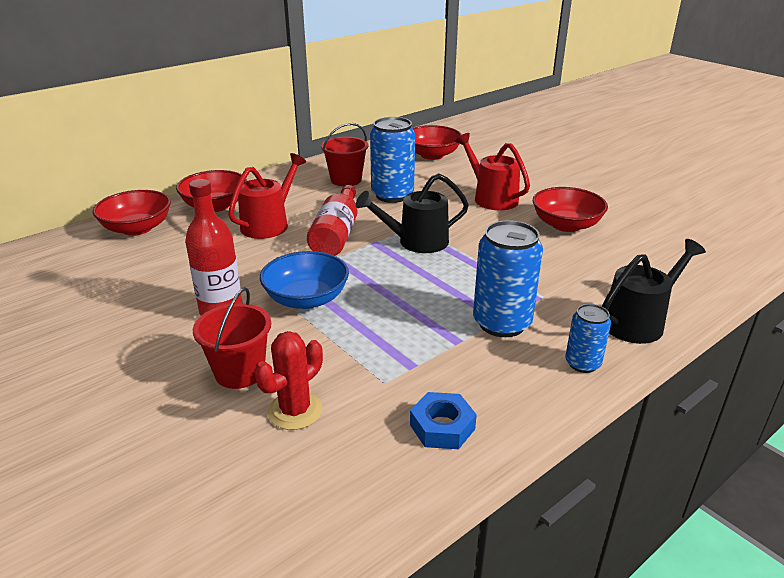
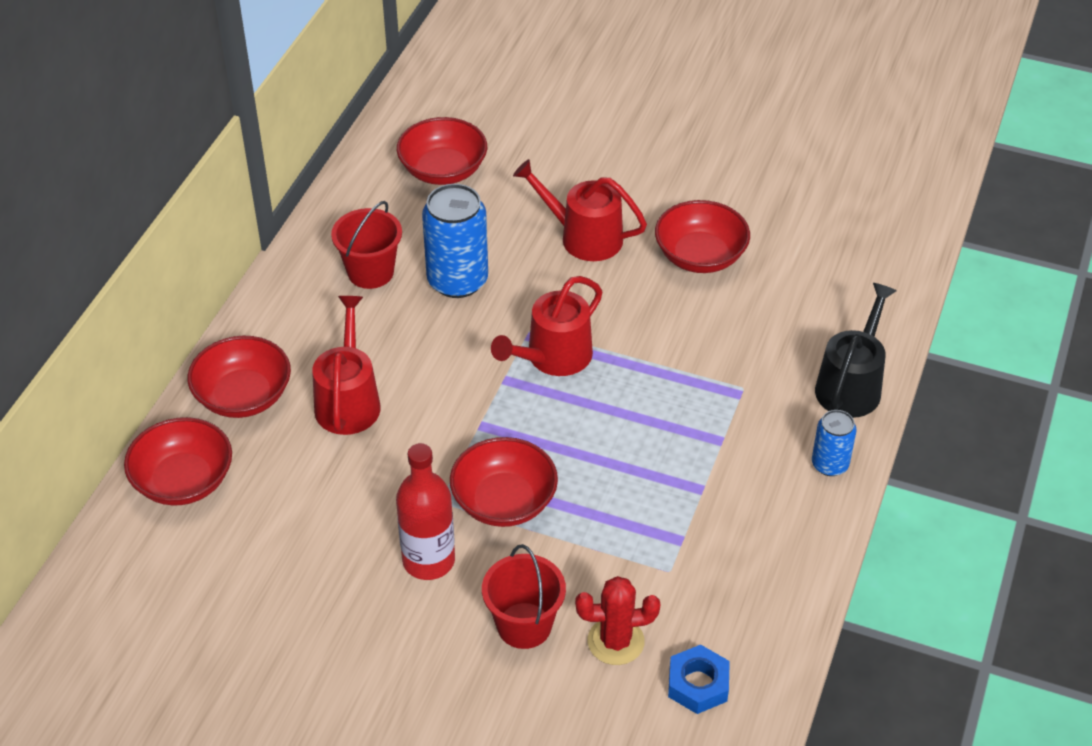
camera: 30 degrees left, 15 degrees up
red cactus [254,331,323,430] -> red cactus turned 75 degrees clockwise [575,576,660,665]
blue bowl [260,251,349,309] -> red bowl [450,437,558,527]
red bottle [307,185,357,256] -> none
black watering can [356,173,469,253] -> red watering can [491,276,602,376]
blue nut [410,392,477,449] -> blue nut moved to [668,645,730,714]
blue can [473,220,543,337] -> none

